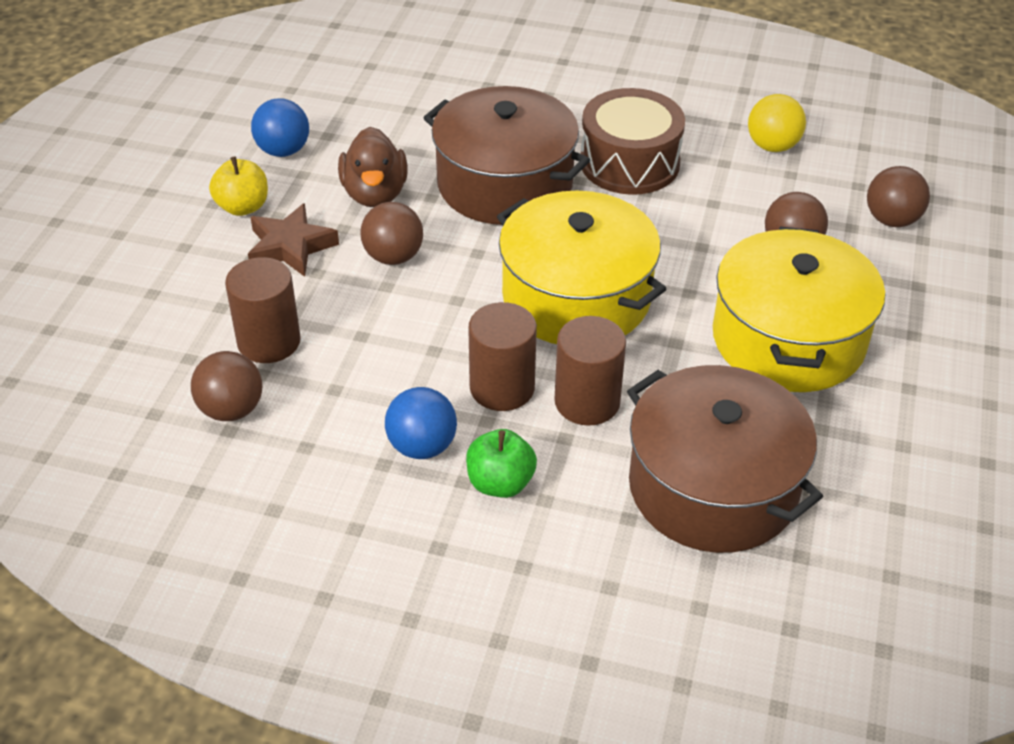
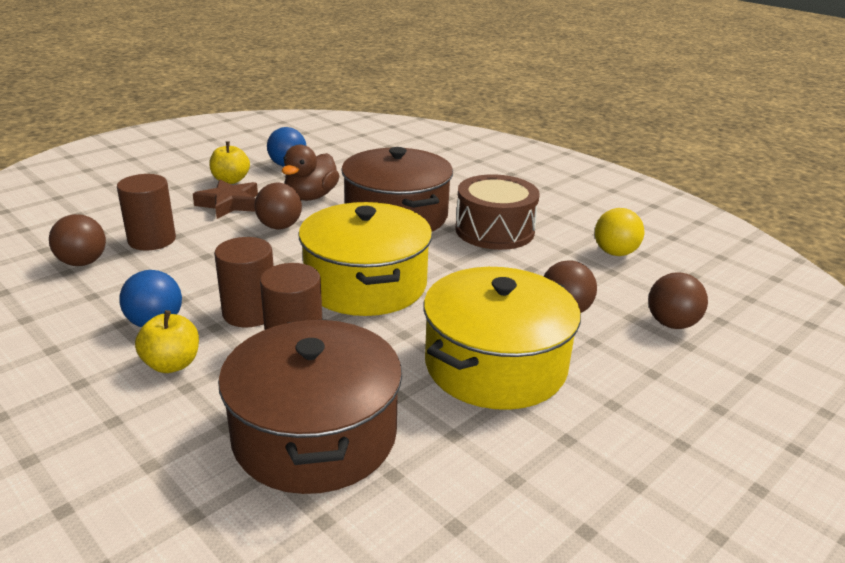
camera: 30 degrees right, 15 degrees down
green apple [466,429,537,498] -> yellow apple [135,310,199,373]

